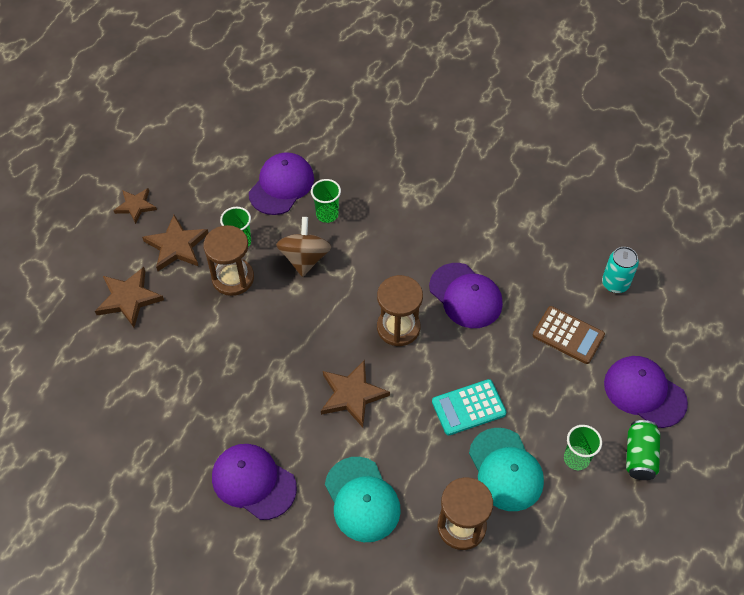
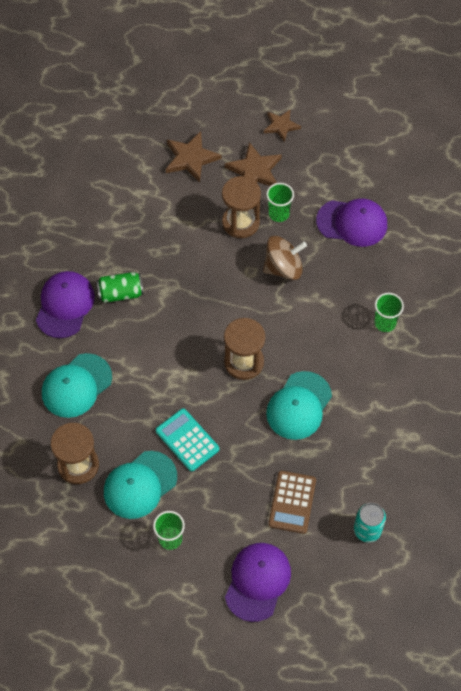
camera: 70 degrees right, 5 degrees up
green cup [311,179,341,223] -> green cup moved to [375,293,404,332]
brown star [321,360,390,427] -> none
purple cap [429,263,503,328] -> turquoise cap [266,371,332,440]
green can [626,420,660,480] -> green can moved to [96,272,144,303]

